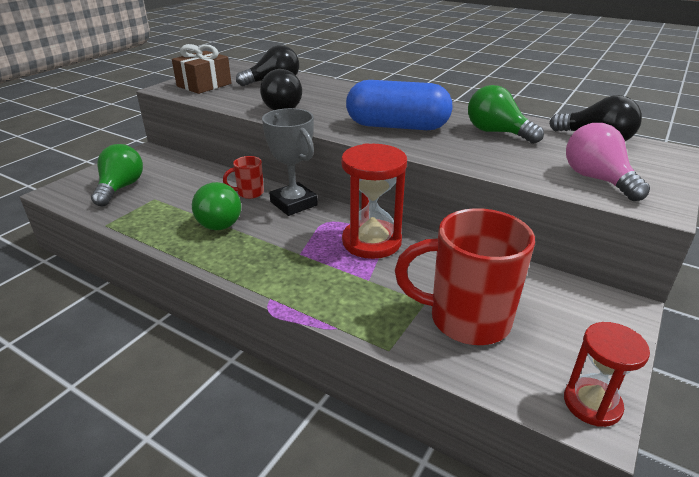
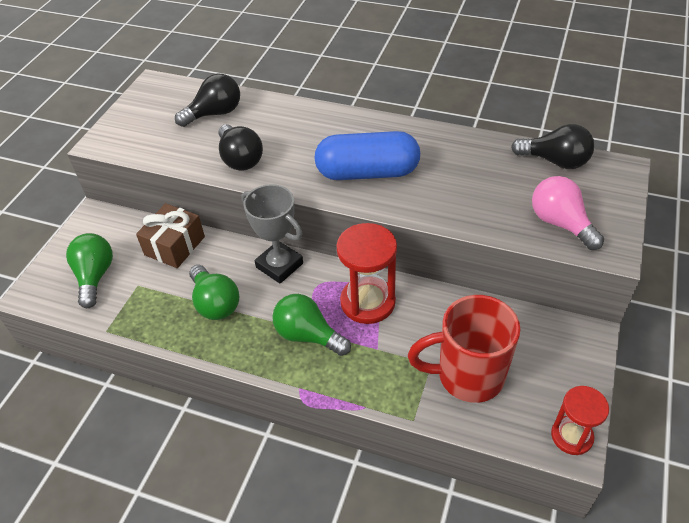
camera: 10 degrees left, 15 degrees up
brown gift [172,44,231,94] -> brown gift moved to [136,203,205,268]
red mug [223,156,264,199] -> none
green light bulb [468,85,544,144] -> green light bulb moved to [272,294,351,356]

